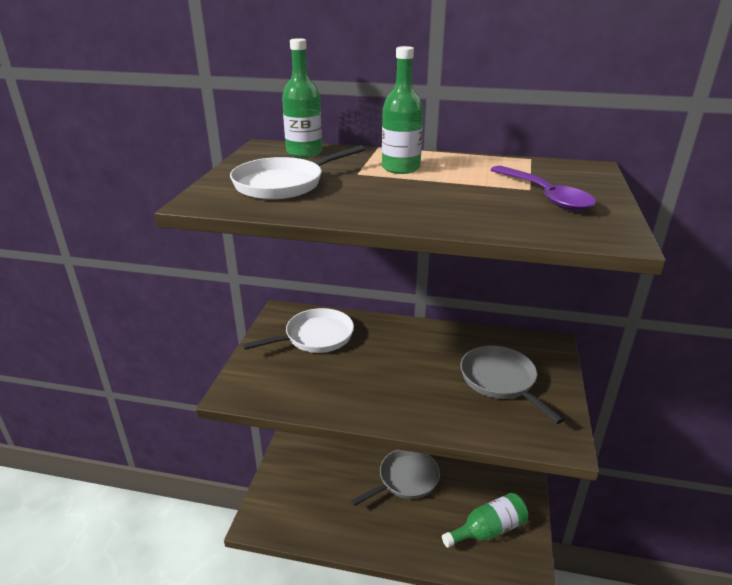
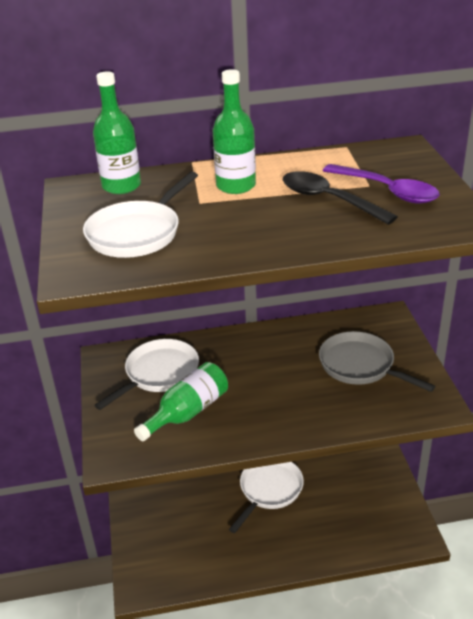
camera: 20 degrees left, 5 degrees up
grey pan [351,450,440,506] -> white pan [229,462,304,533]
green bottle [442,493,528,548] -> green bottle moved to [134,362,228,441]
none -> black spoon [283,171,398,225]

